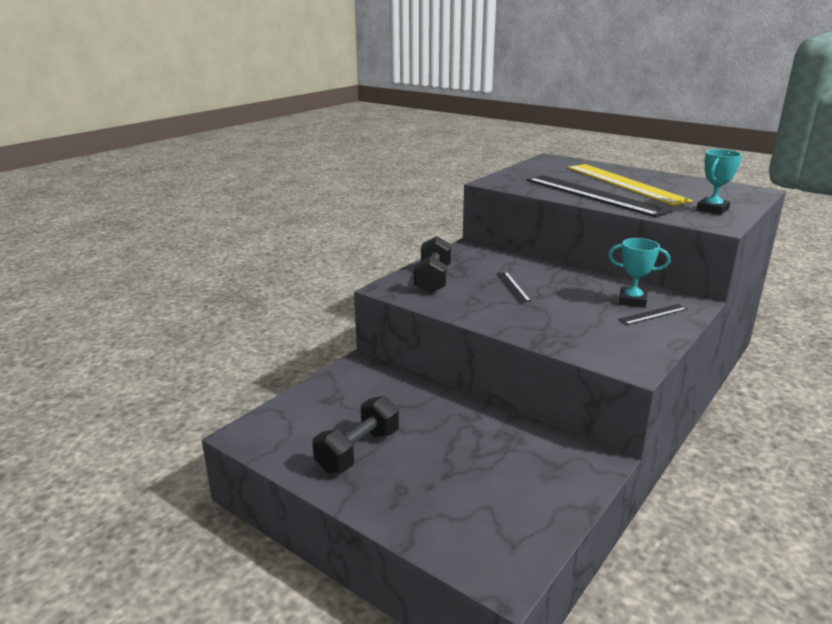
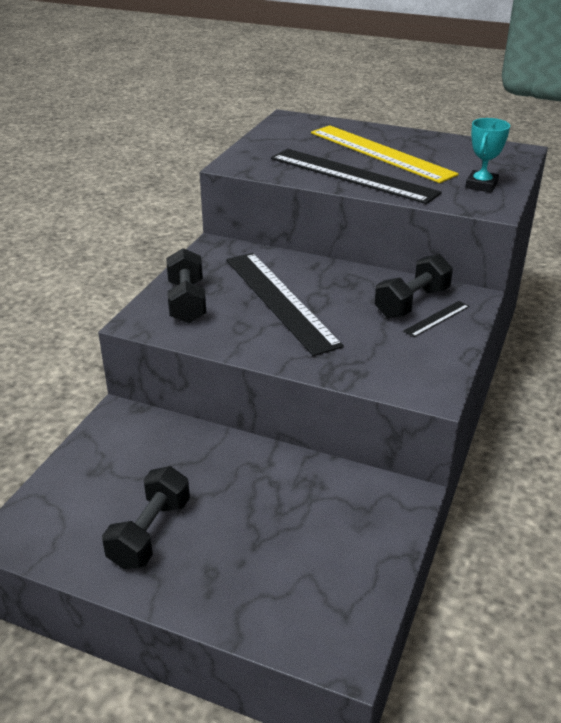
camera: 15 degrees left, 10 degrees up
black ruler [496,272,531,303] -> black ruler [226,253,344,356], size x2.40
turquoise trophy [608,238,670,308] -> black dumbbell [375,254,453,318]

